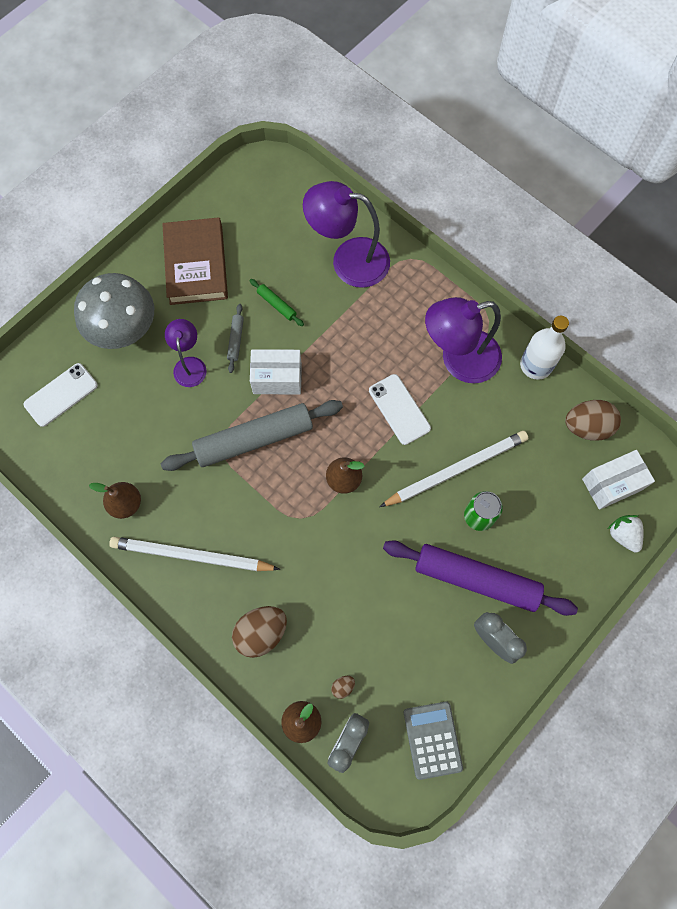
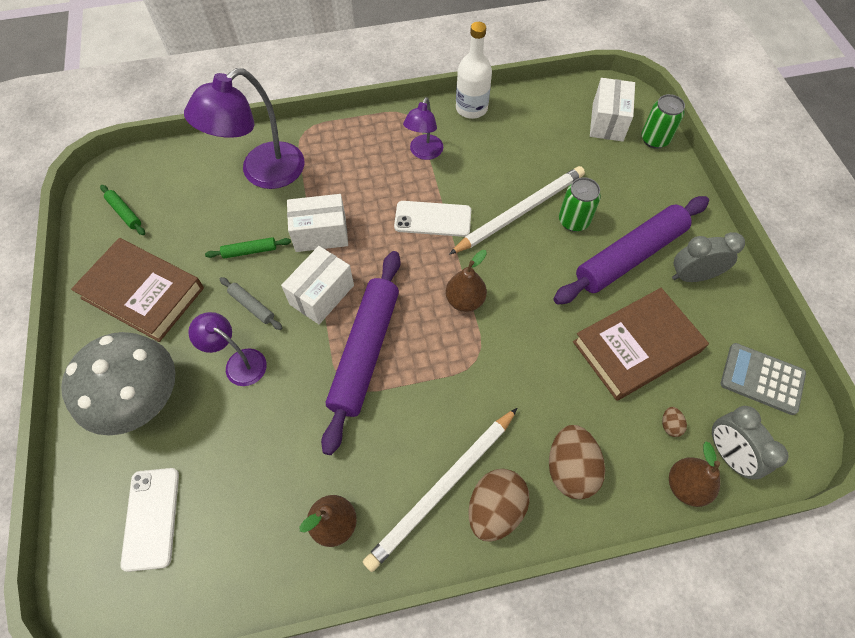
camera: 55 degrees left, 10 degrees down
grey rolling pin [161,400,343,471] -> purple rolling pin [321,251,400,455]
white pencil [380,431,528,507] -> white pencil turned 45 degrees clockwise [449,166,585,255]
purple lamp [425,297,502,383] -> purple lamp [403,97,443,160], size x0.56
brown egg [565,400,621,441] -> brown egg moved to [469,469,530,541]
white strawberry [608,515,644,553] -> green can [641,94,685,149]
none -> green rolling pin [100,185,145,235]
none -> white box [287,194,348,252]
none -> brown book [573,288,709,401]

